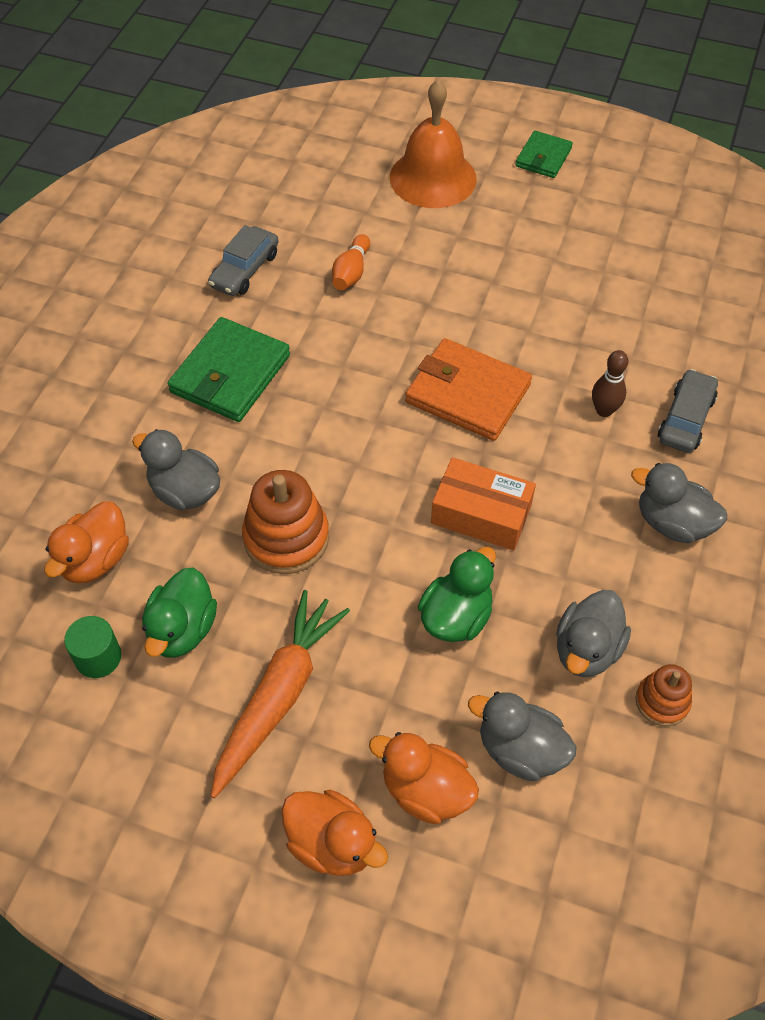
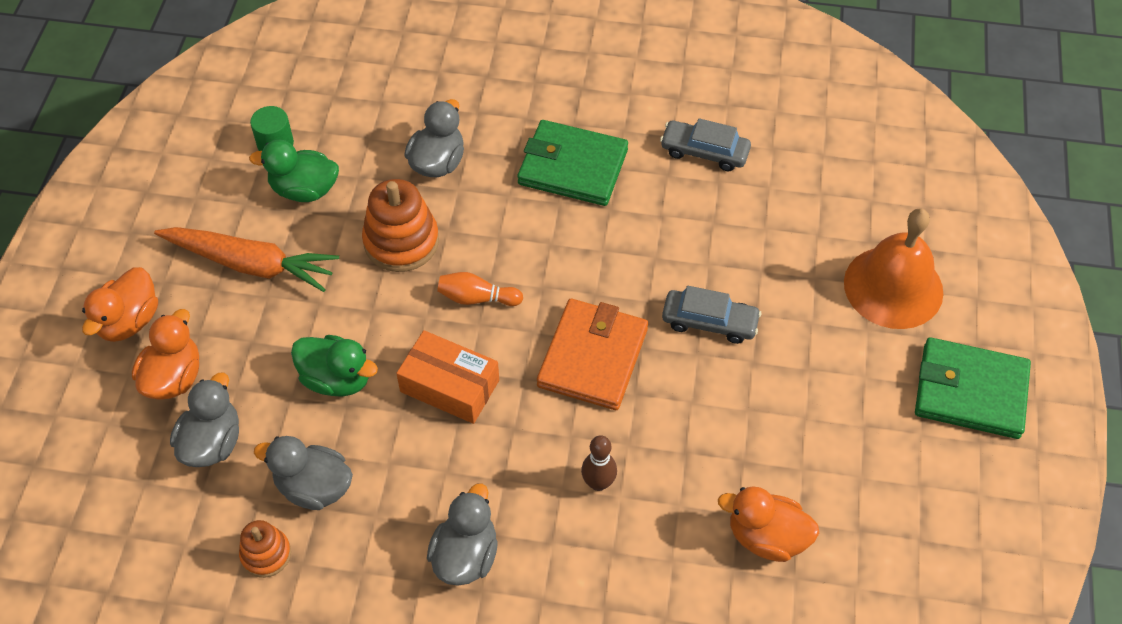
camera: 80 degrees right, 0 degrees up
orange duck [44,501,129,584] -> orange duck moved to [718,486,819,562]
orange bowling pin [332,234,370,290] -> orange bowling pin moved to [437,272,523,306]
orange box [431,457,536,550] -> orange box turned 75 degrees counterclockwise [396,330,499,424]
green wallet [515,130,573,178] -> green wallet [915,337,1031,439], size x1.69
grey car [658,369,718,453] -> grey car moved to [662,286,761,344]

